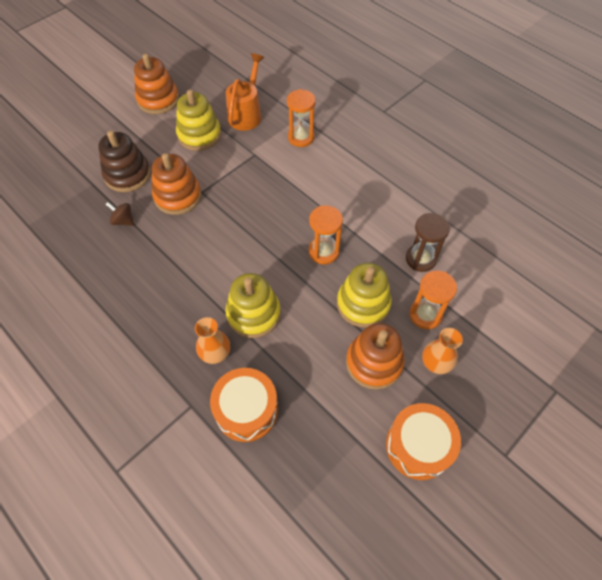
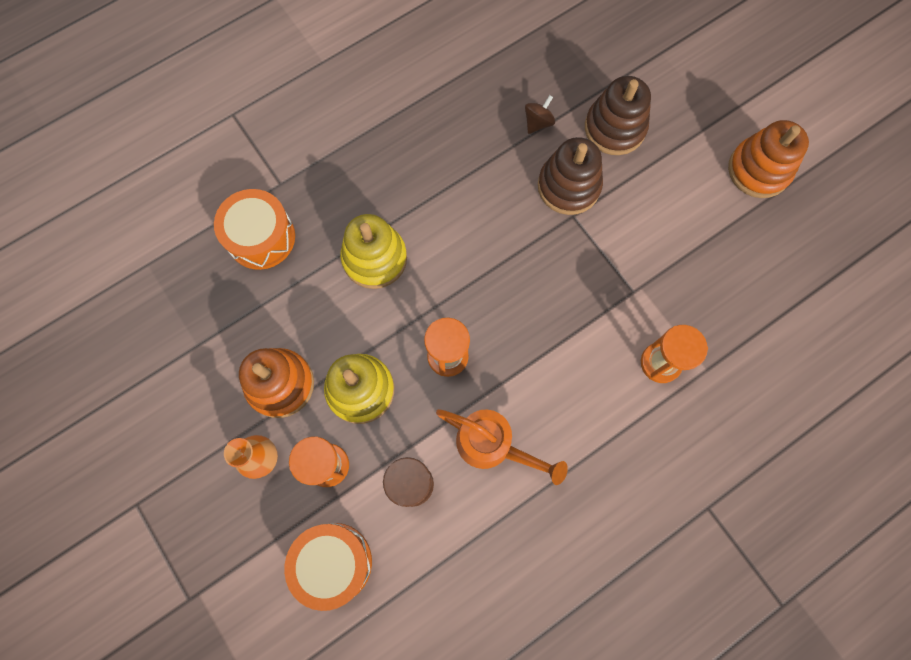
camera: 100 degrees right, 15 degrees up
orange stacking toy [152,153,201,215] -> brown stacking toy [538,137,603,215]
yellow stacking toy [176,90,221,151] -> none
orange vase [195,317,230,364] -> none
orange watering can [226,53,264,131] -> orange watering can moved to [436,409,568,485]
orange drum [386,403,461,480] -> orange drum moved to [284,523,372,611]

